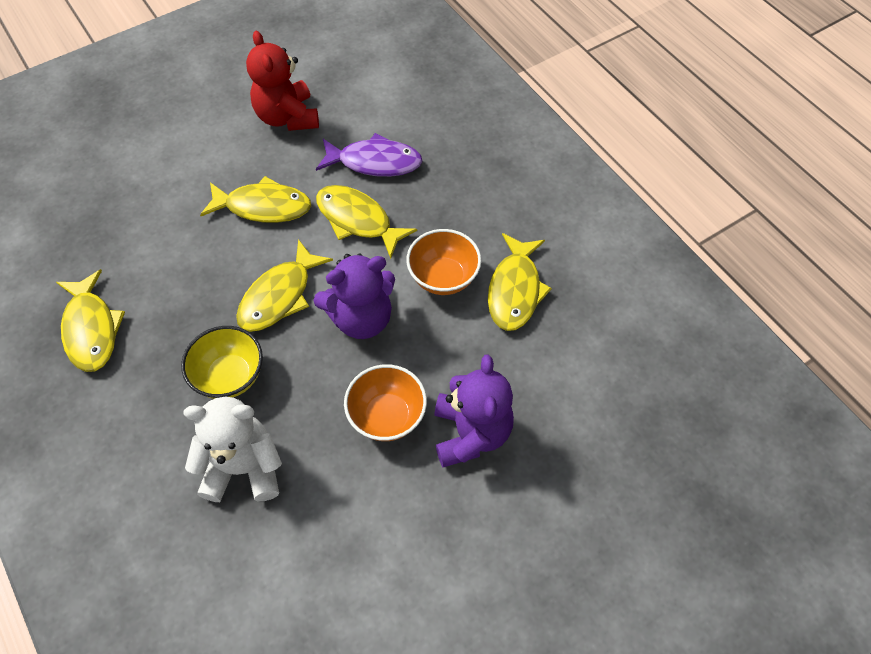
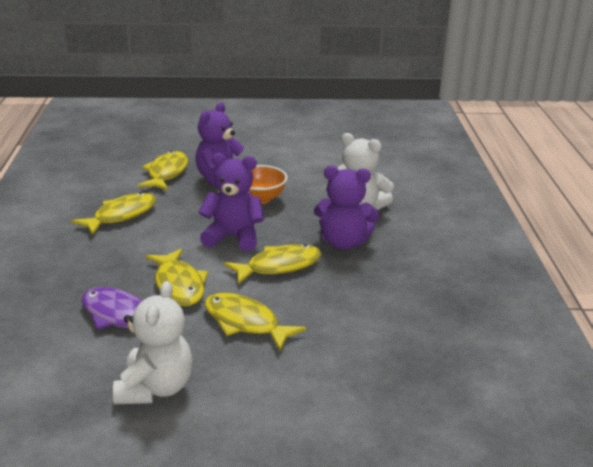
camera: 150 degrees left, 30 degrees down
yellow fish [56,269,125,372] -> yellow fish moved to [137,151,188,191]
yellow bowl [181,326,263,399] -> purple teddy bear [314,165,379,249]
red teddy bear [246,30,319,131] -> white teddy bear [113,281,193,404]
orange bowl [406,229,481,295] -> none

